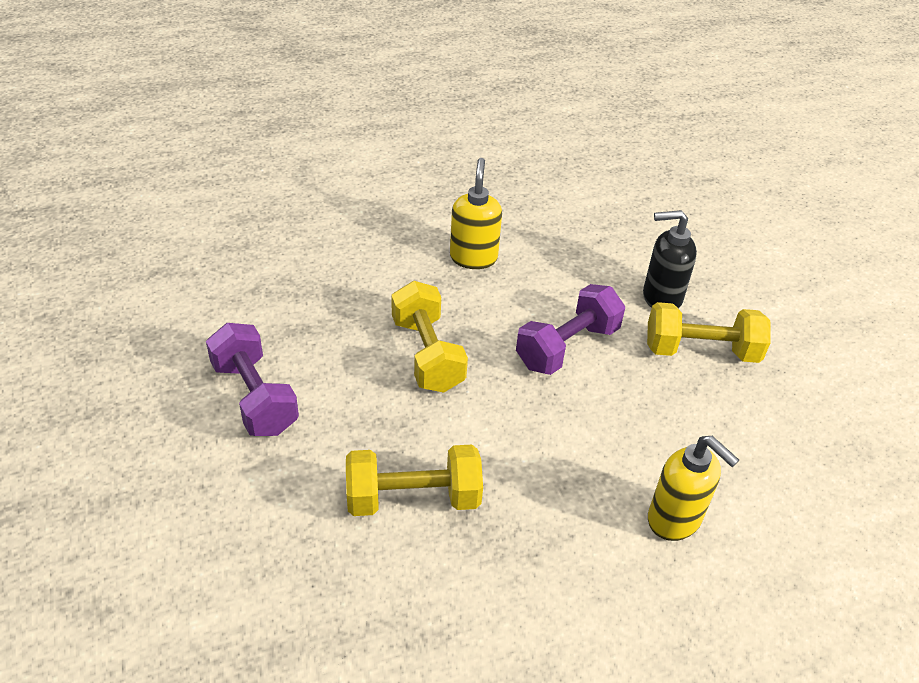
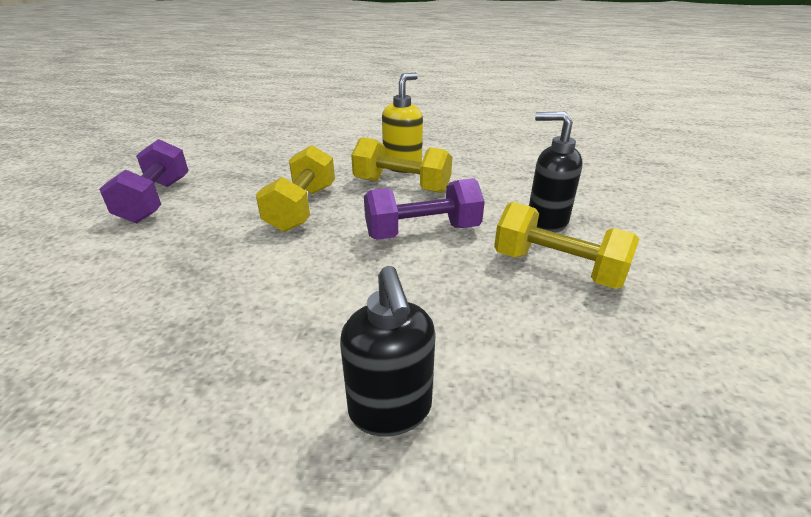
camera: 30 degrees right, 10 degrees down
yellow dumbbell [346,445,483,516] -> yellow dumbbell moved to [351,137,452,193]
yellow soap dispenser [648,436,739,541] -> black soap dispenser [340,266,436,437]

